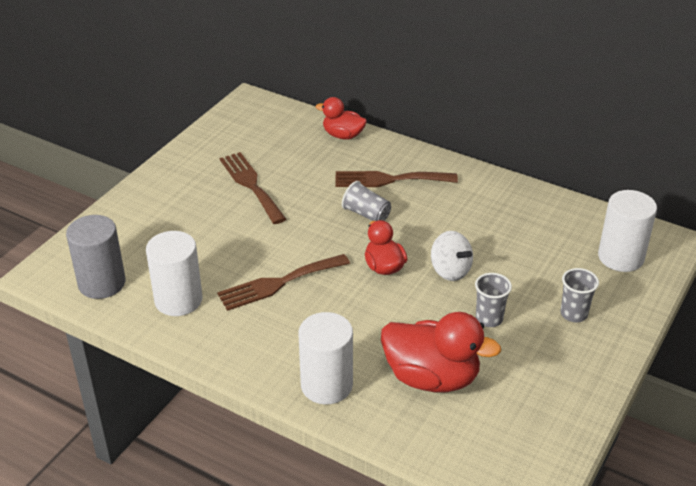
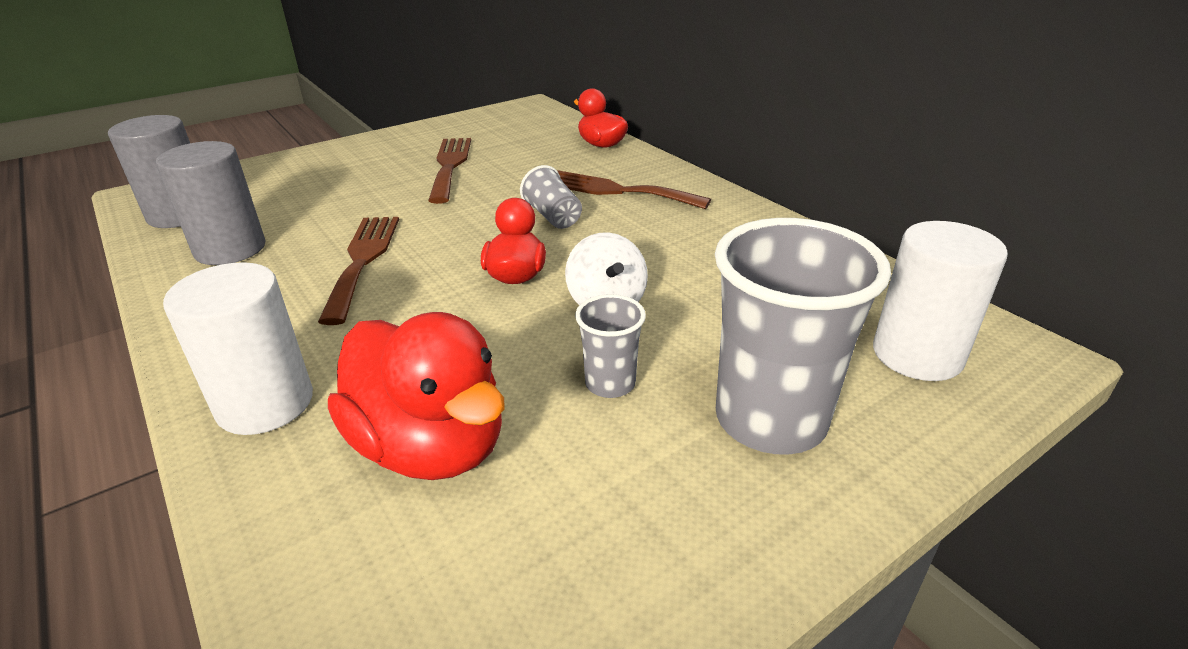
camera: 25 degrees right, 5 degrees down
white cylinder [146,231,203,316] -> grey cylinder [156,141,266,265]
brown fork [217,254,350,311] -> brown fork turned 90 degrees clockwise [318,217,399,325]
grey cup [560,268,599,322] -> grey cup [715,218,891,455], size x2.04

